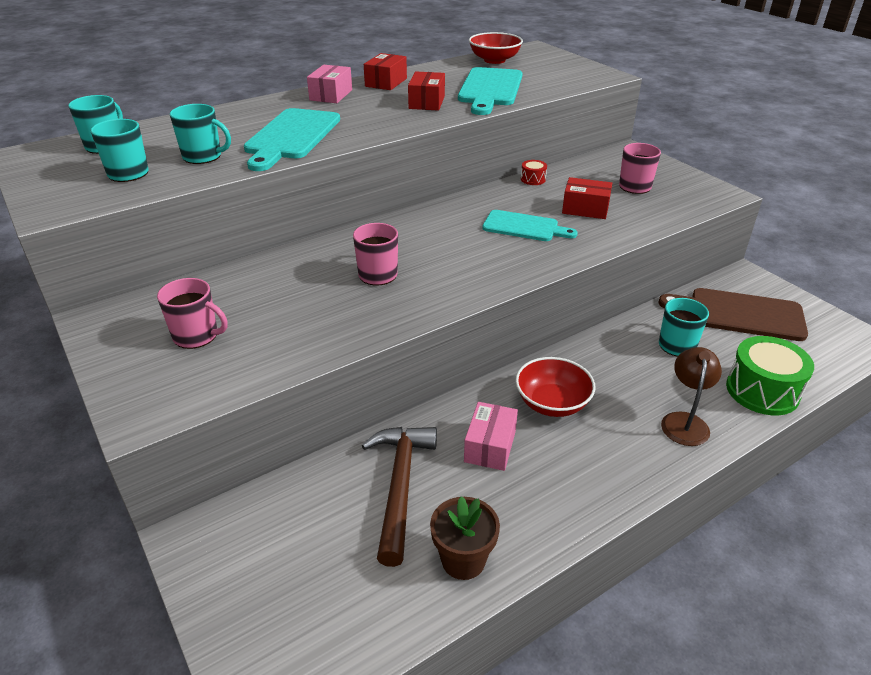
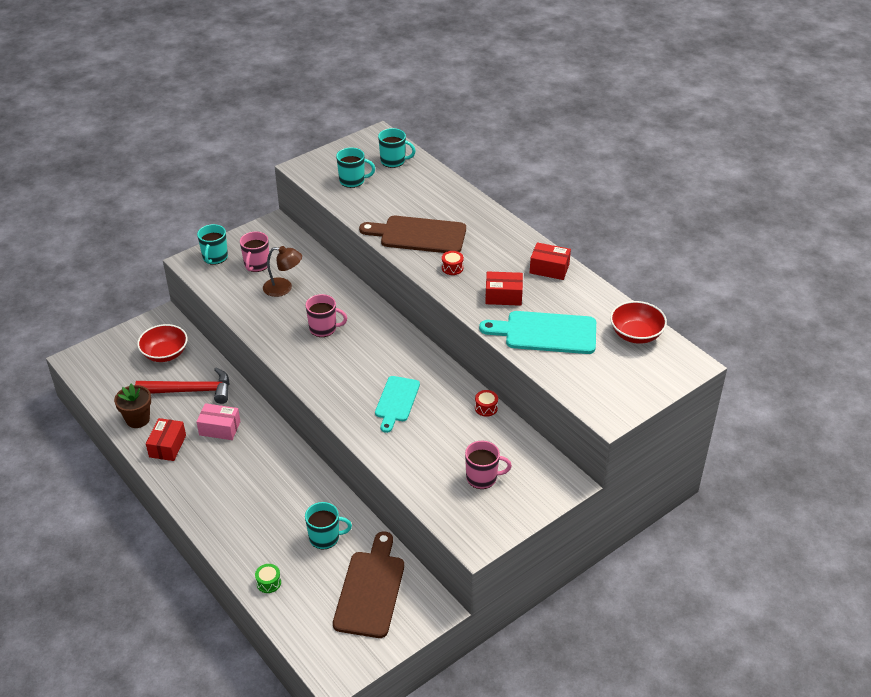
camera: 85 degrees right, 5 degrees up
turquoise mug [170,104,231,164] -> turquoise mug moved to [197,224,228,265]
turquoise cutting board [244,108,340,171] -> brown cutting board [359,216,466,253]
pink box [307,65,352,103] -> none
brown hammer [362,427,437,567] -> red hammer [135,367,229,404]
red bowl [515,357,596,417] -> red bowl moved to [137,324,188,362]
red box [562,177,612,219] -> red box moved to [146,418,186,461]
brown lamp [661,347,722,446] -> brown lamp moved to [263,246,302,297]
green drum [726,336,814,415] -> green drum [255,564,281,593], size x0.46
none -> red drum [442,251,464,275]

